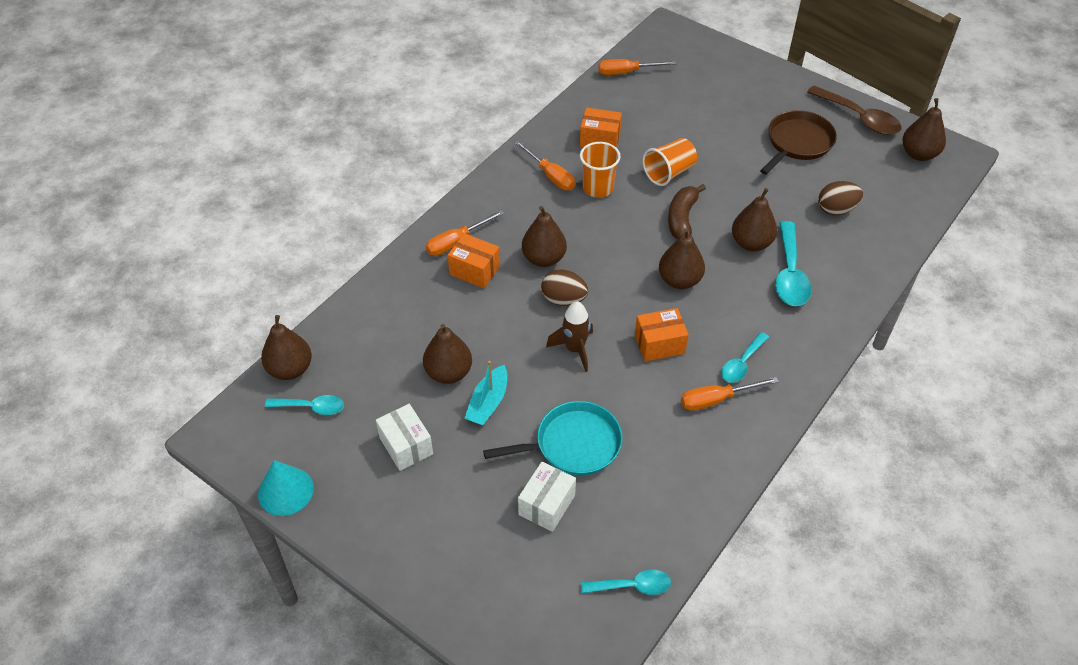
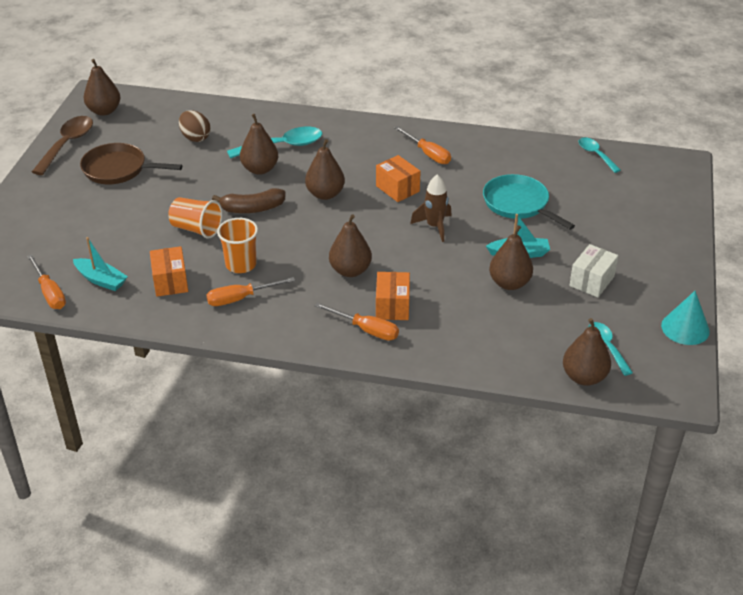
camera: 115 degrees left, 10 degrees down
orange screwdriver [514,140,575,190] -> orange screwdriver turned 135 degrees counterclockwise [206,277,295,306]
white box [518,462,576,532] -> none
brown egg [541,269,588,306] -> none
turquoise spoon [721,332,769,383] -> none
none -> turquoise boat [73,237,128,291]

